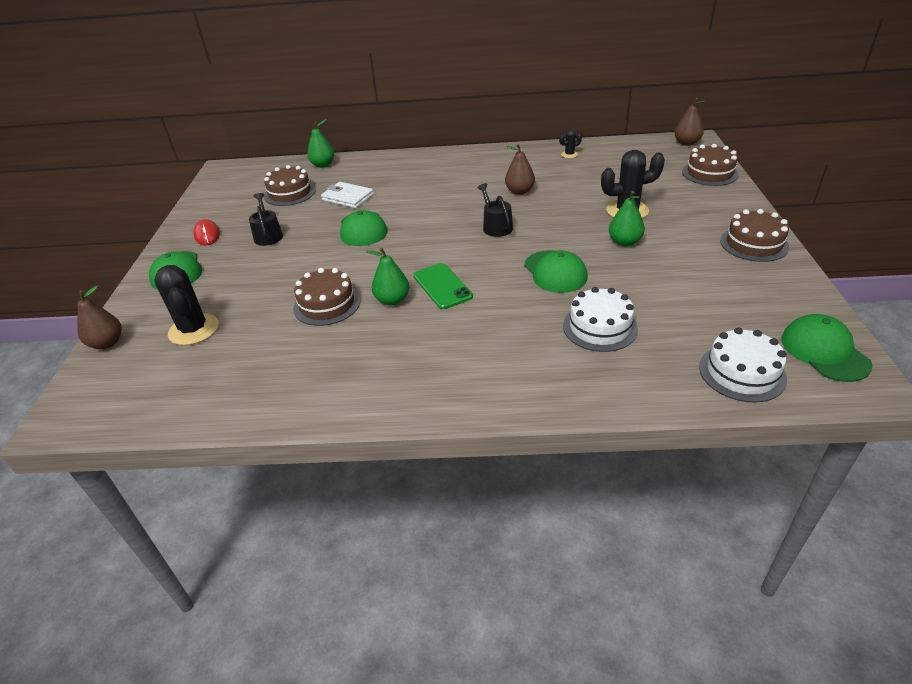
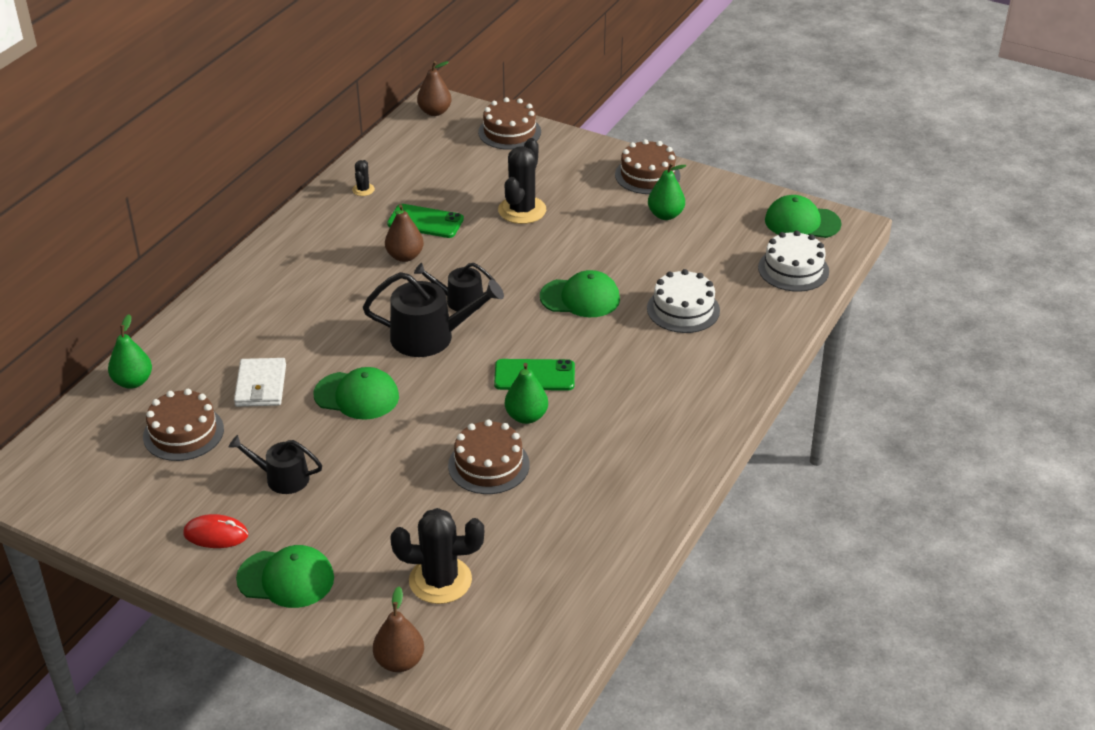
camera: 65 degrees left, 0 degrees up
white wallet [321,182,374,208] -> white wallet turned 60 degrees counterclockwise [234,358,286,407]
green pear [609,191,645,246] -> green pear moved to [648,163,686,220]
none -> black watering can [363,272,504,357]
none -> green phone [387,204,464,238]

